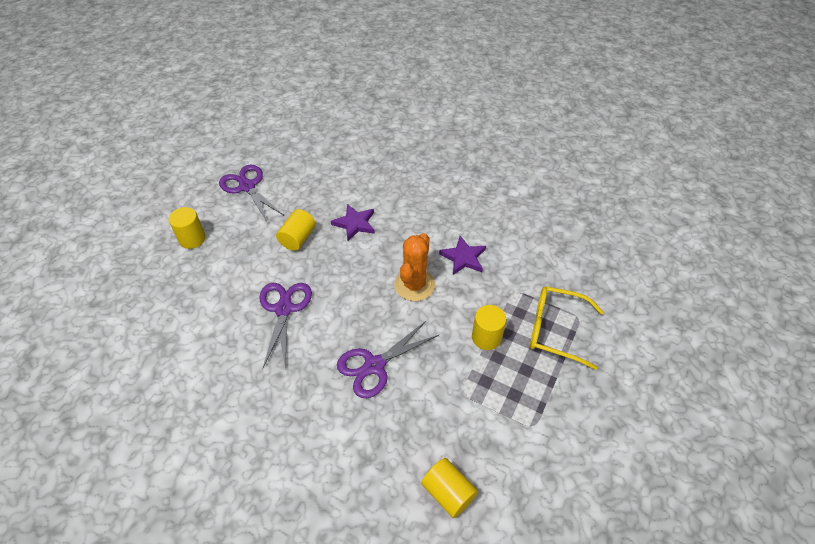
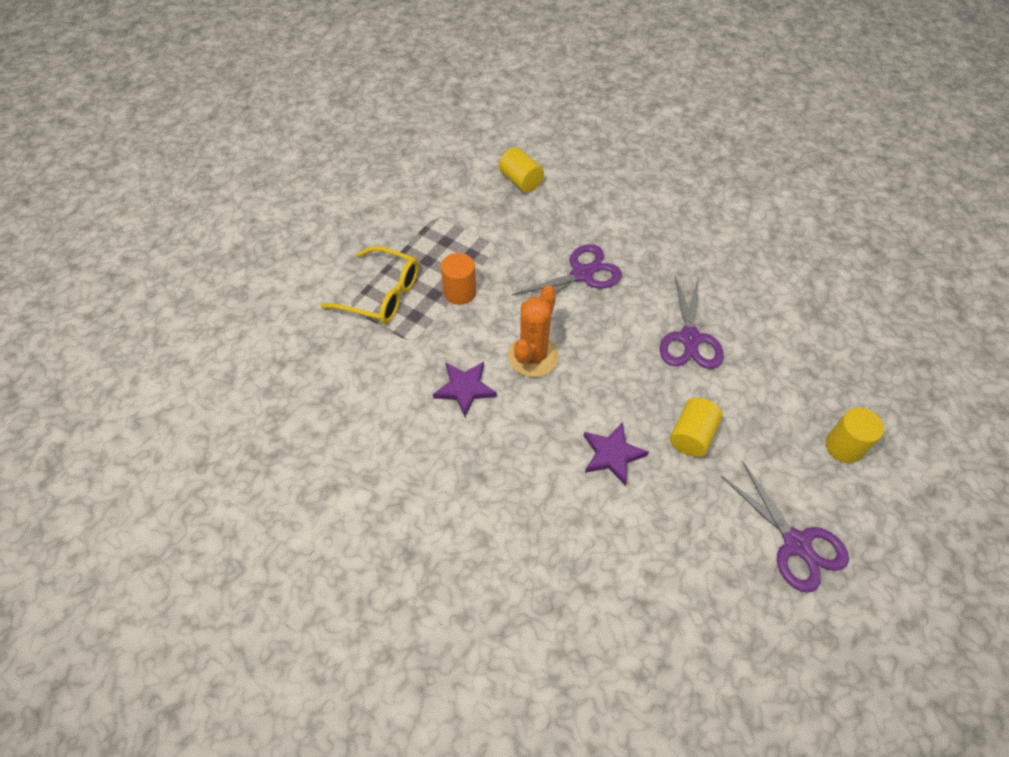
camera: 175 degrees left, 5 degrees up
yellow cylinder [472,305,506,350] -> orange cylinder [441,253,476,305]

